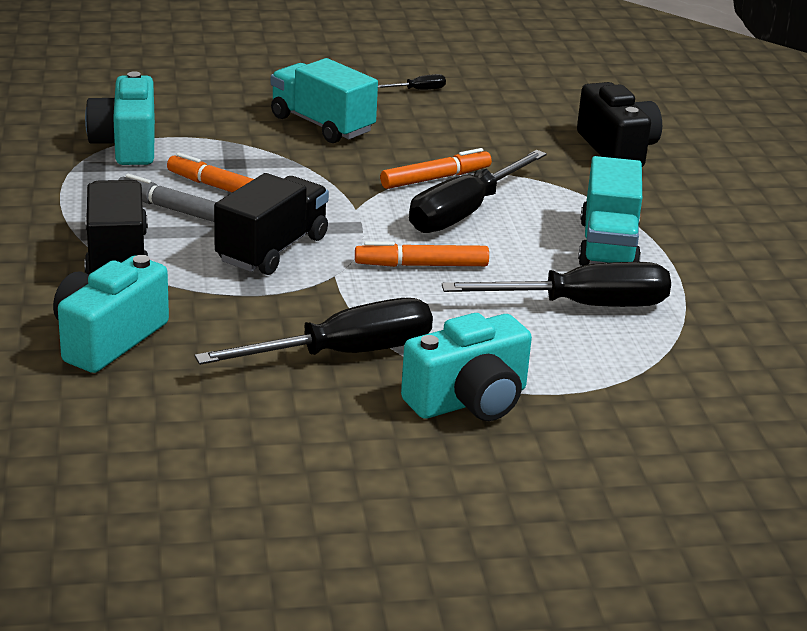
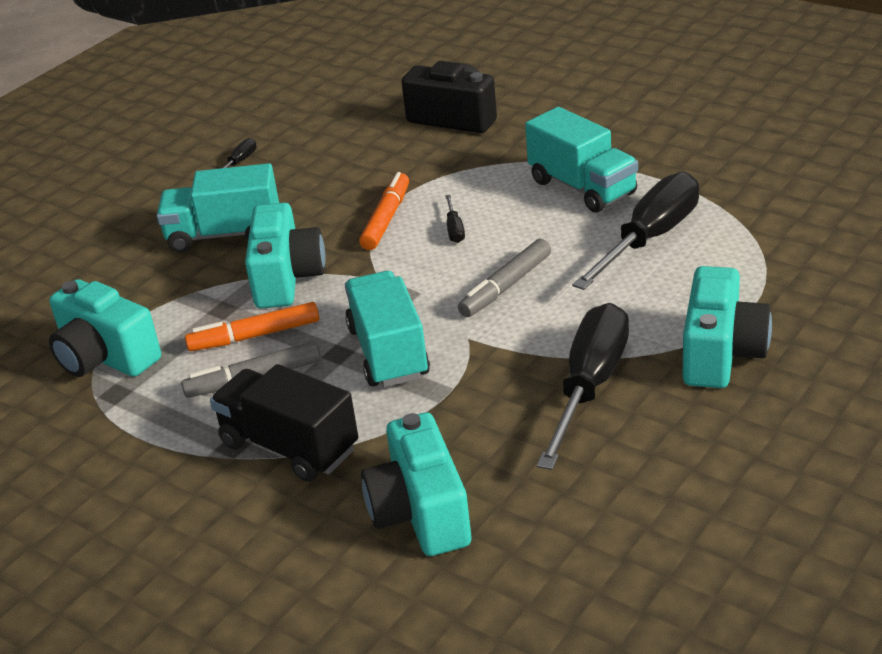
camera: 40 degrees left, 5 degrees up
black truck [214,173,329,275] -> turquoise truck [345,271,430,387]
orange marker [355,241,489,267] -> grey marker [458,239,551,317]
black screwdriver [409,150,547,233] -> black screwdriver [445,195,465,243], size x0.41
none -> turquoise camera [245,203,326,309]

